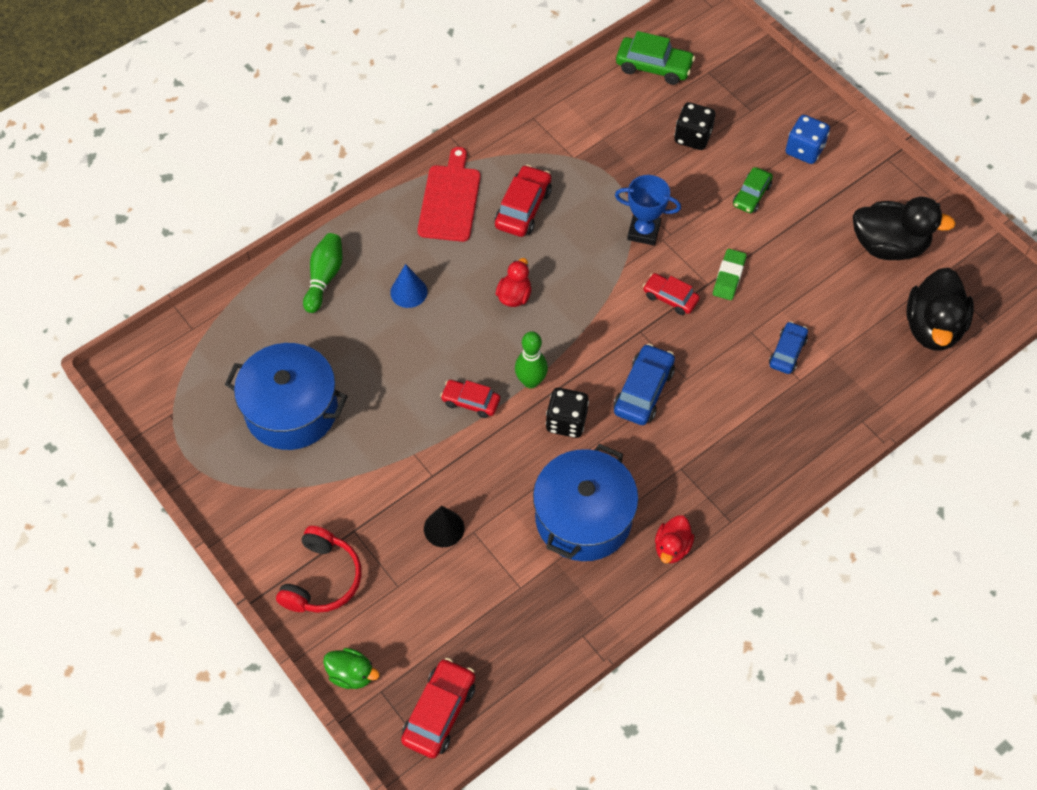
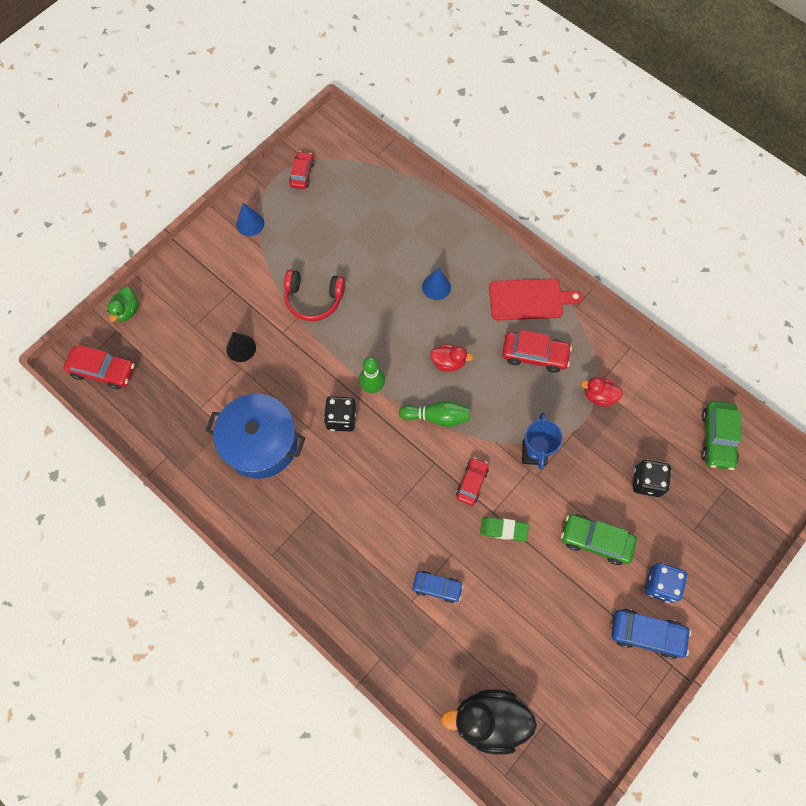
camera: 80 degrees right, 10 degrees up
blue pot [225,343,348,450] -> none
red headphones [276,526,362,613] -> red headphones moved to [284,270,345,321]
green bowling pin [303,233,343,313] -> green bowling pin moved to [399,401,470,427]
red car [440,380,500,418] -> red car moved to [289,151,314,189]
blue car [613,344,675,425] -> blue car moved to [612,609,691,659]
red duck [655,515,694,563] -> red duck moved to [581,377,623,407]
green car [733,167,773,213] -> green car [561,514,637,565], size x1.51
black duck [853,197,956,260] -> none
none -> blue cone [236,203,264,236]

